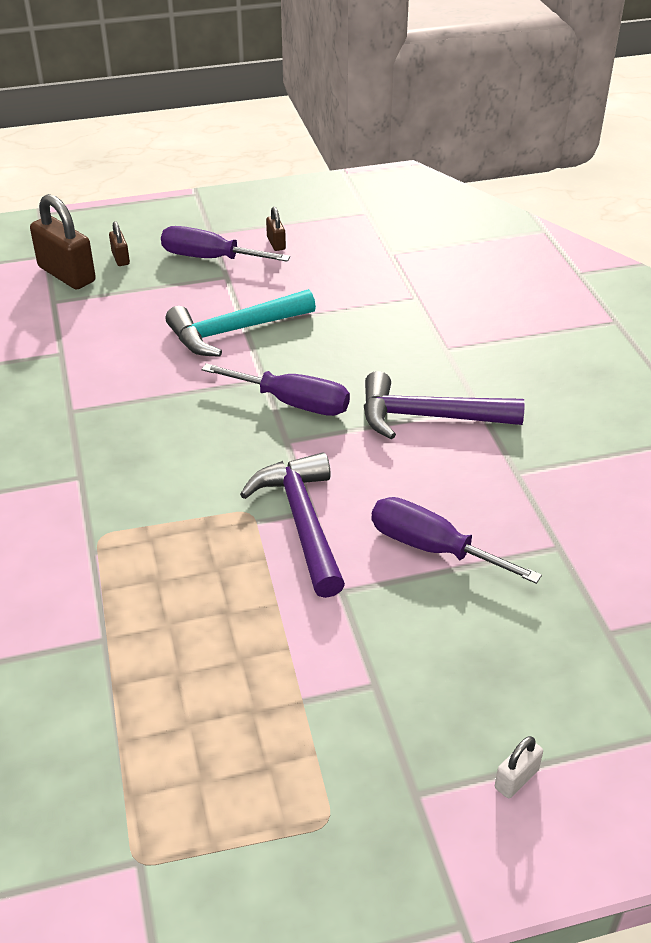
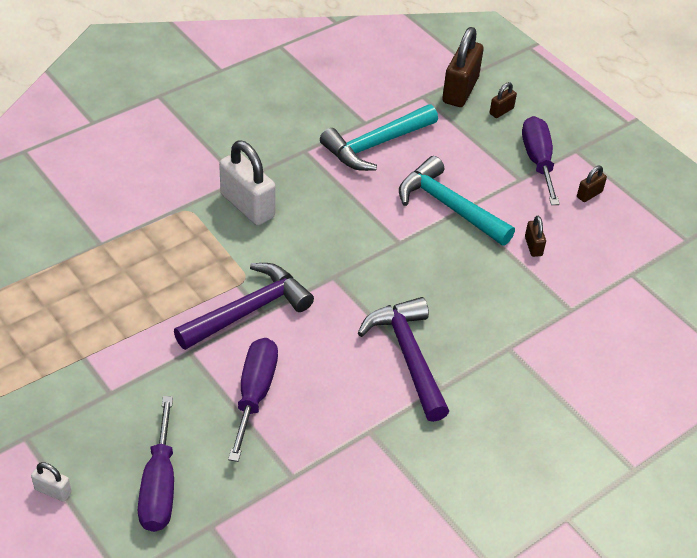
camera: 65 degrees right, 5 degrees up
purple screwdriver [202,363,350,416] -> purple screwdriver moved to [138,396,174,532]
none -> white padlock [219,141,275,225]
none -> turquoise hammer [320,104,438,171]
none -> brown padlock [525,216,546,257]

